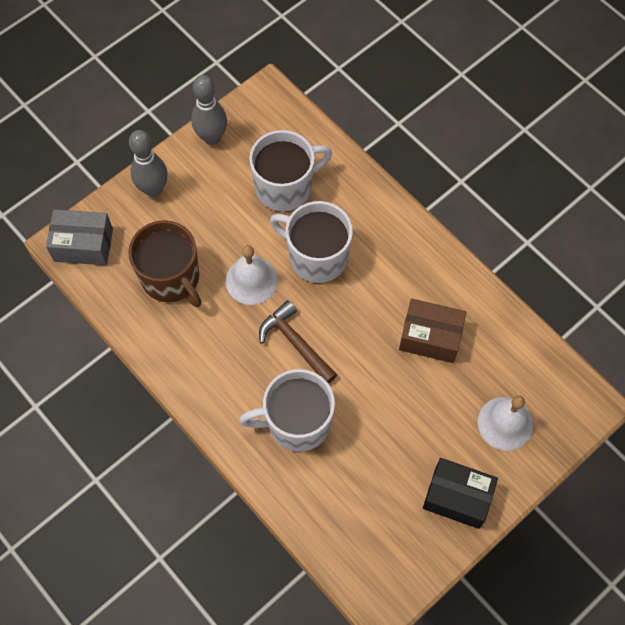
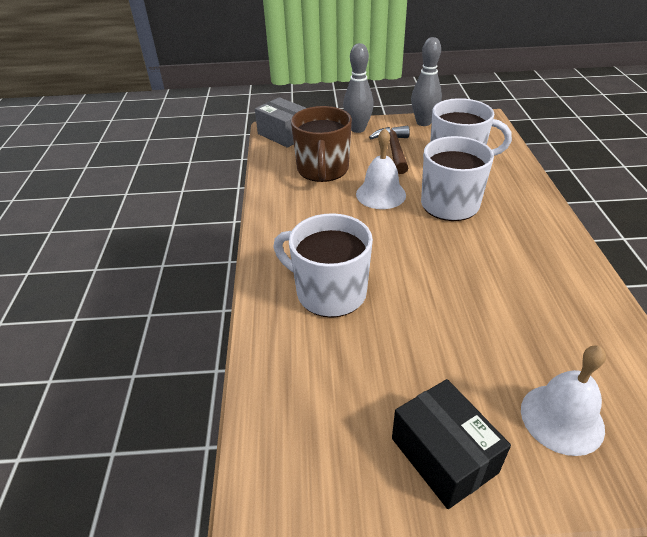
camera: 40 degrees right, 25 degrees down
brown hammer [259,300,337,384] -> brown hammer moved to [369,126,410,174]
brown box [399,299,466,363] -> none

